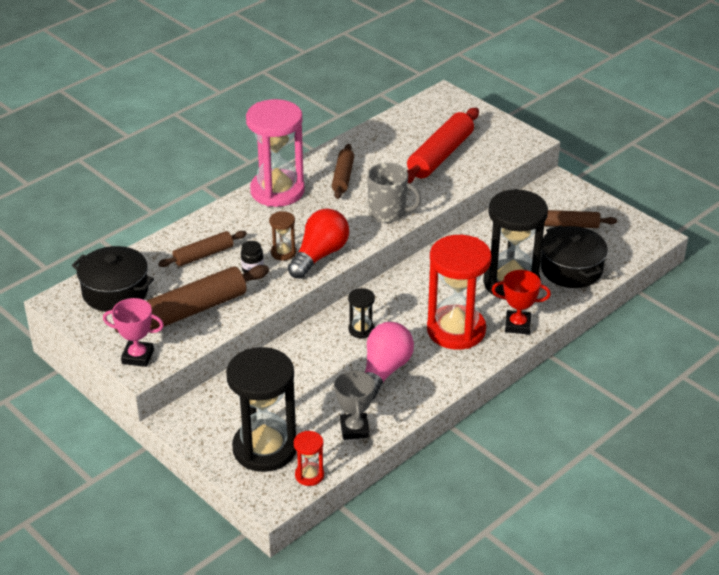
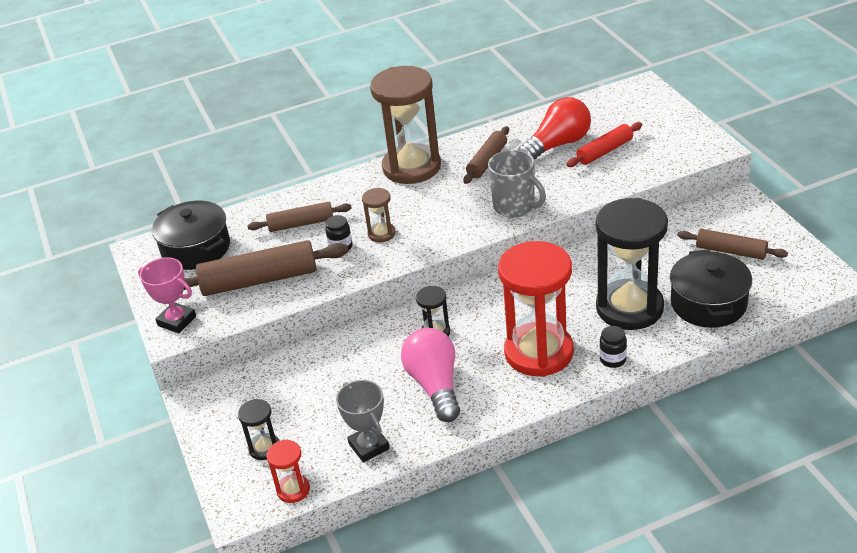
camera: 25 degrees right, 0 degrees up
black hourglass [226,347,296,472] -> black hourglass [238,399,279,460], size x0.44
pink hourglass [246,99,305,207] -> brown hourglass [370,66,441,184]
red light bulb [288,209,349,279] -> red light bulb moved to [518,97,591,159]
grey trophy [335,369,375,440] -> grey trophy turned 45 degrees counterclockwise [336,380,390,463]
pink light bulb [365,322,414,400] -> pink light bulb turned 60 degrees counterclockwise [401,328,460,422]
red rolling pin [407,108,479,183] -> red rolling pin [567,122,642,167], size x0.60
red trophy [492,270,551,334] -> black jar [599,326,627,368]

